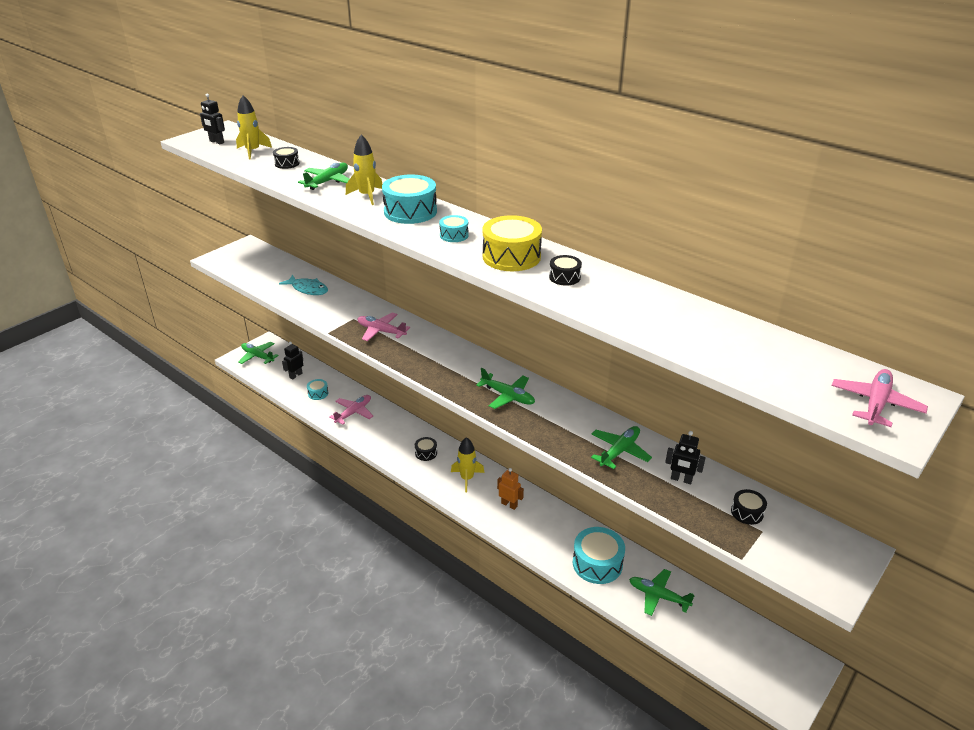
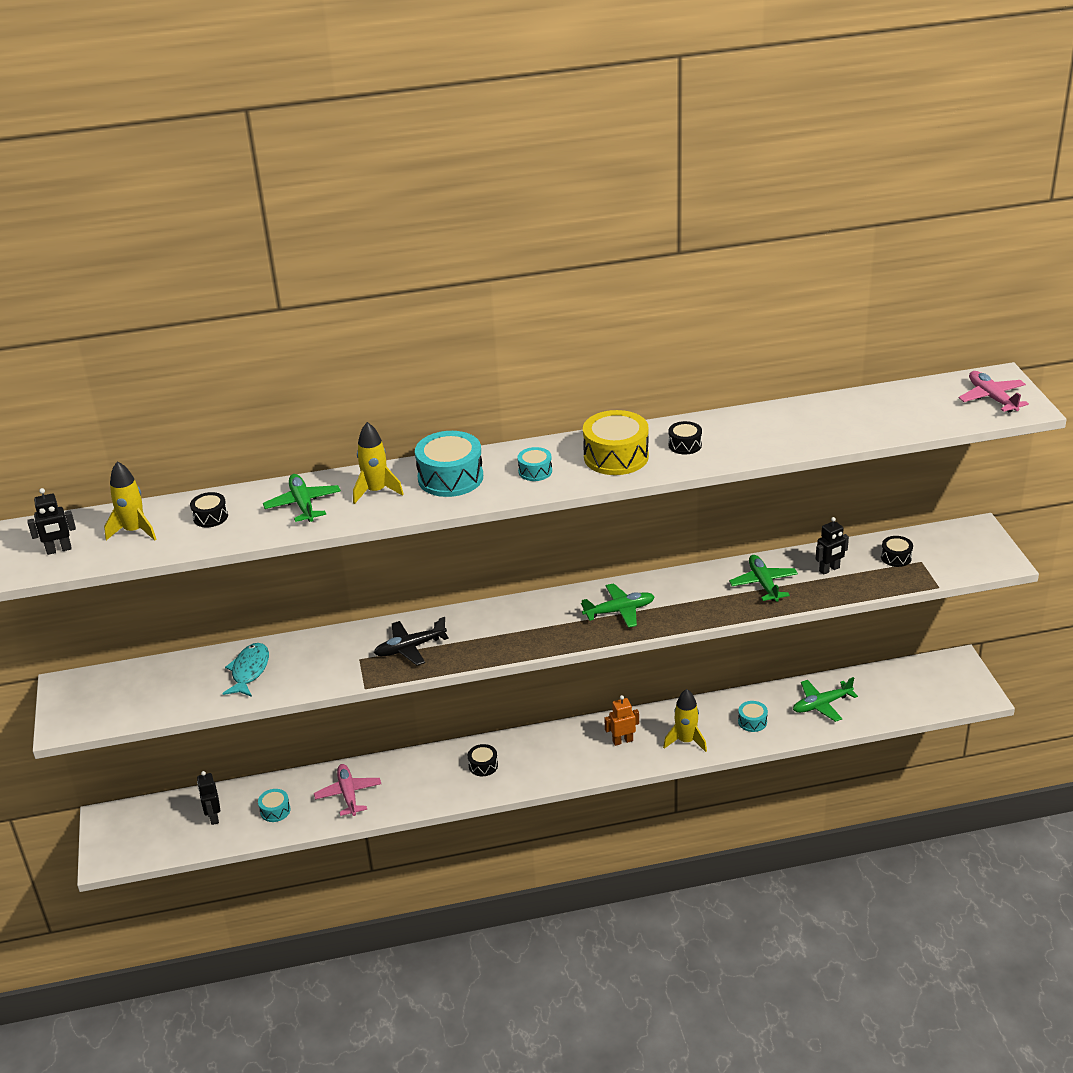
camera: 50 degrees left, 0 degrees up
green plane [238,342,279,364] -> none
turquoise fish [279,275,328,295] -> turquoise fish turned 60 degrees counterclockwise [222,643,269,697]
pink plane [357,313,410,341] -> black plane [374,617,449,665]
yellow rocket [451,437,485,493] -> yellow rocket moved to [663,689,707,752]
turquoise drum [573,527,625,584] -> turquoise drum [738,701,768,732], size x0.52

